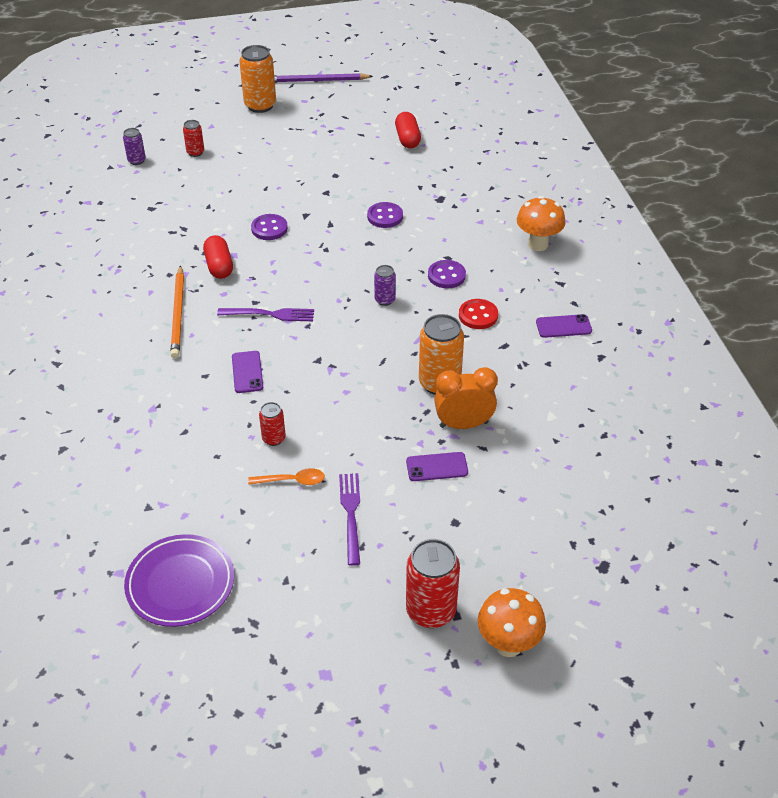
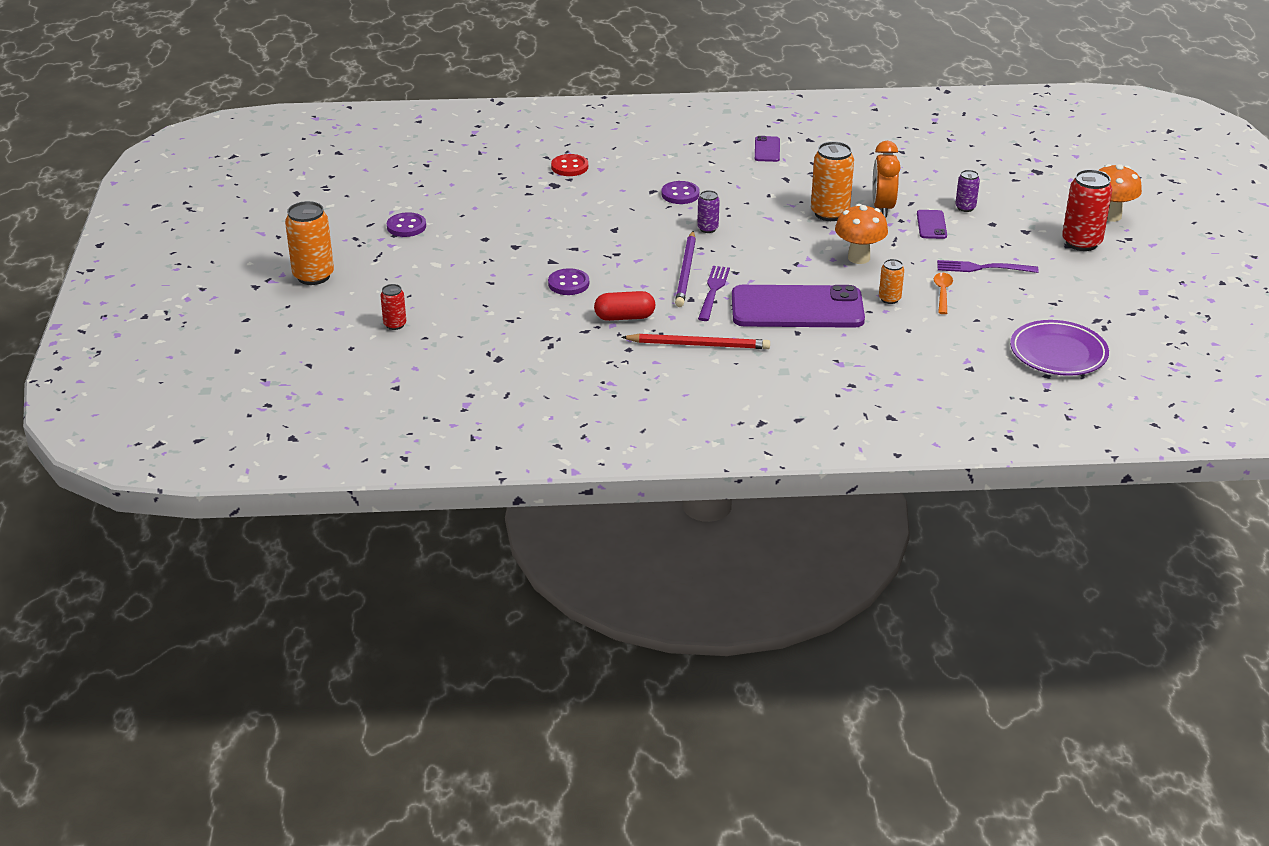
camera: 80 degrees left, 10 degrees down
purple can [123,128,146,165] -> purple can moved to [955,170,980,212]
orange pencil [170,265,184,358] -> red pencil [621,334,770,349]
purple phone [232,351,263,393] -> purple phone [732,285,865,328], size x2.33
red can [259,402,286,446] -> orange can [879,259,904,304]
purple pencil [274,73,373,83] -> purple pencil moved to [675,231,696,307]
purple button [367,202,403,228] -> purple button moved to [387,212,426,237]
red capsule [395,112,421,148] -> none
red button [459,299,498,329] -> red button moved to [551,154,588,176]
orange mushroom [517,196,565,251] -> orange mushroom moved to [835,204,888,264]

